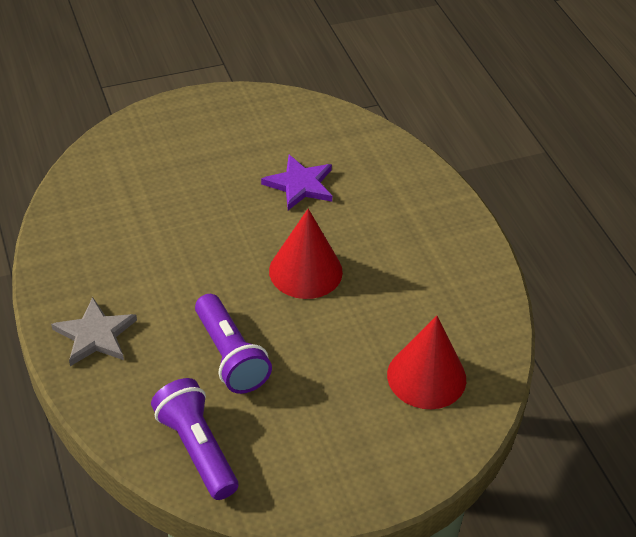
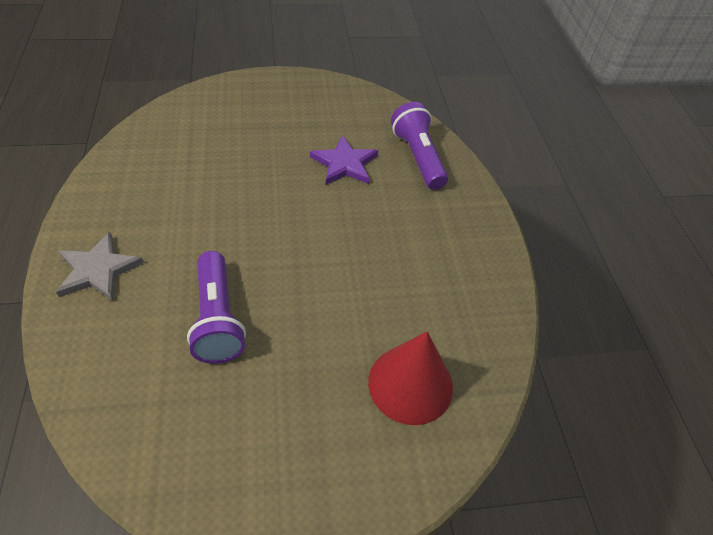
camera: 10 degrees right, 5 degrees up
purple flashlight [151,378,238,500] -> purple flashlight moved to [391,102,448,190]
red cone [269,209,343,299] -> none

